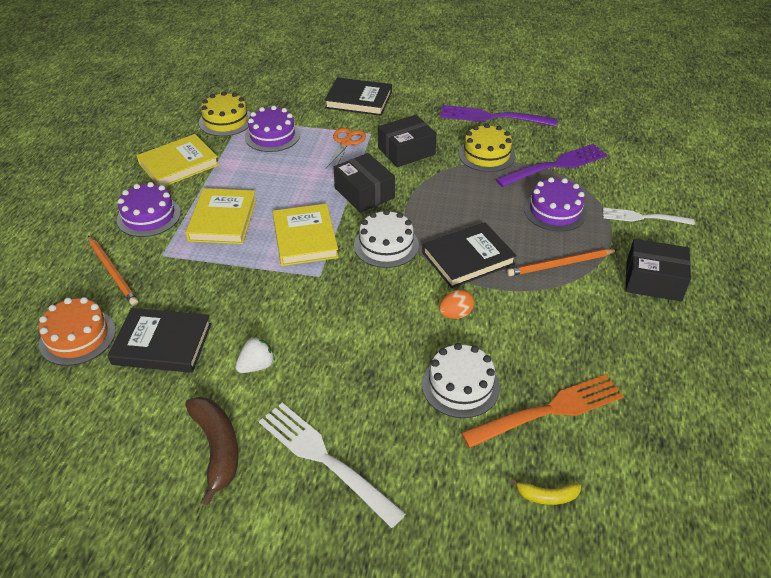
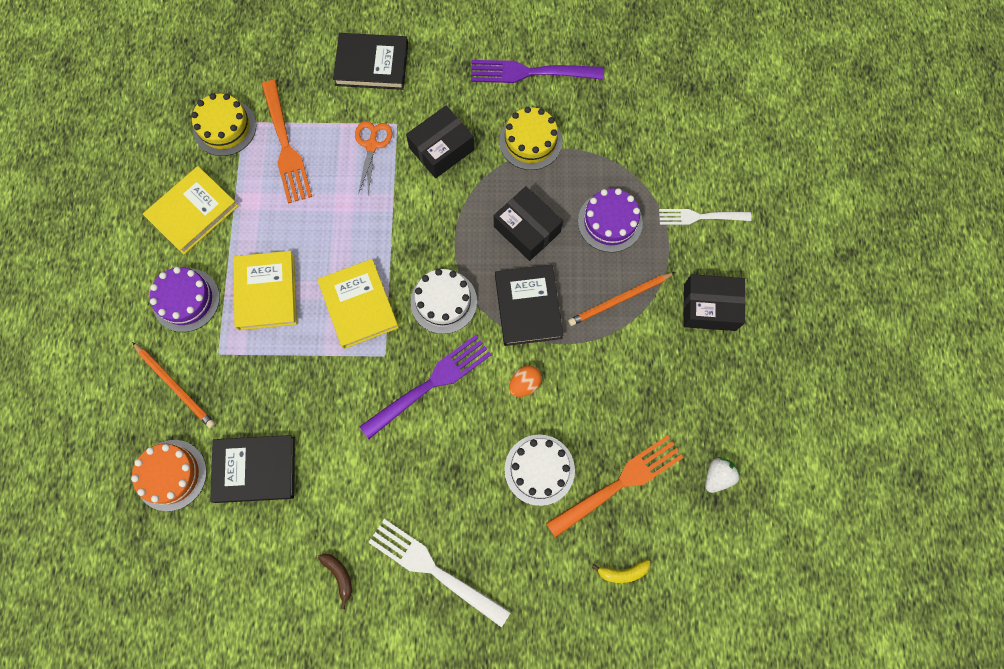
camera: 10 degrees left, 30 degrees up
brown banana [185,397,239,505] -> brown banana [318,554,352,609], size x0.54
white strawberry [235,336,275,373] -> white strawberry moved to [706,457,740,493]
purple cake [245,106,300,152] -> orange fork [262,80,312,204]
black box [334,153,395,213] -> black box moved to [494,186,563,261]
black book [422,222,517,288] -> black book turned 60 degrees counterclockwise [495,265,563,346]
purple fork [496,144,607,187] -> purple fork moved to [359,335,492,439]

